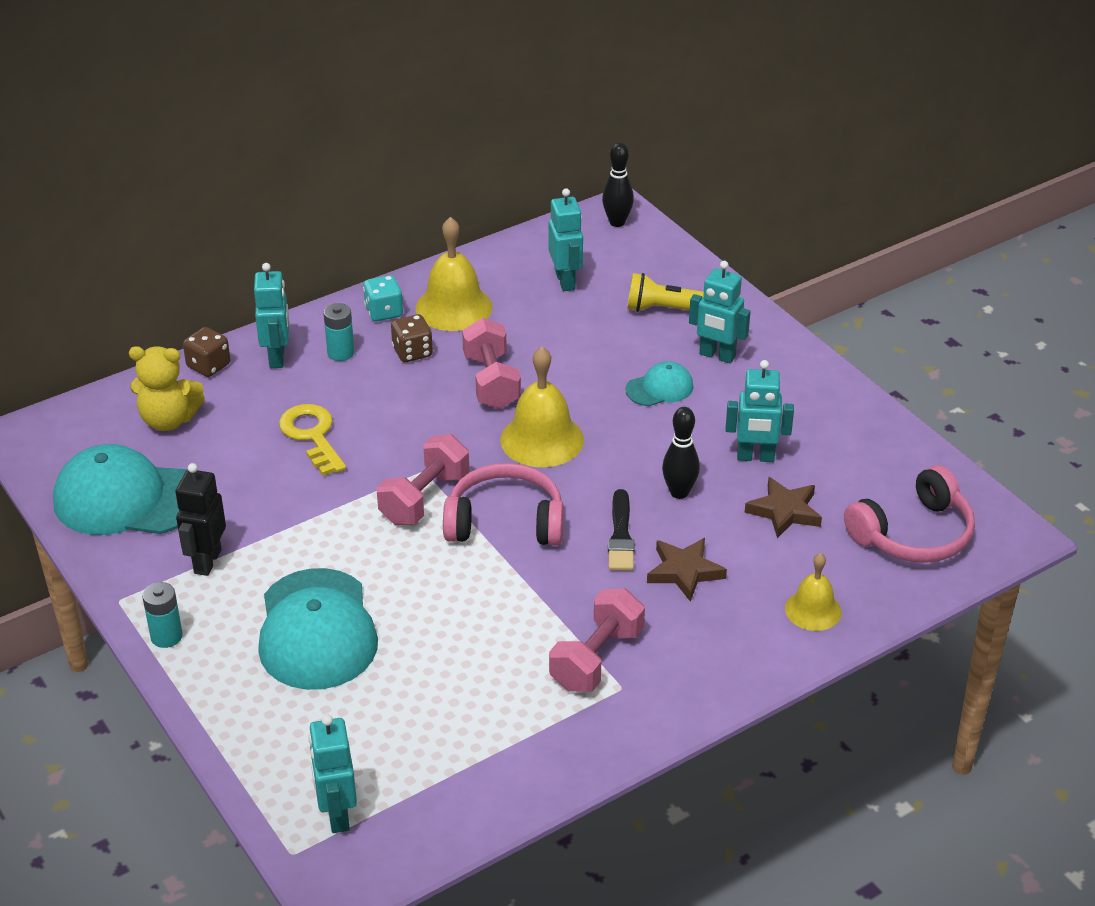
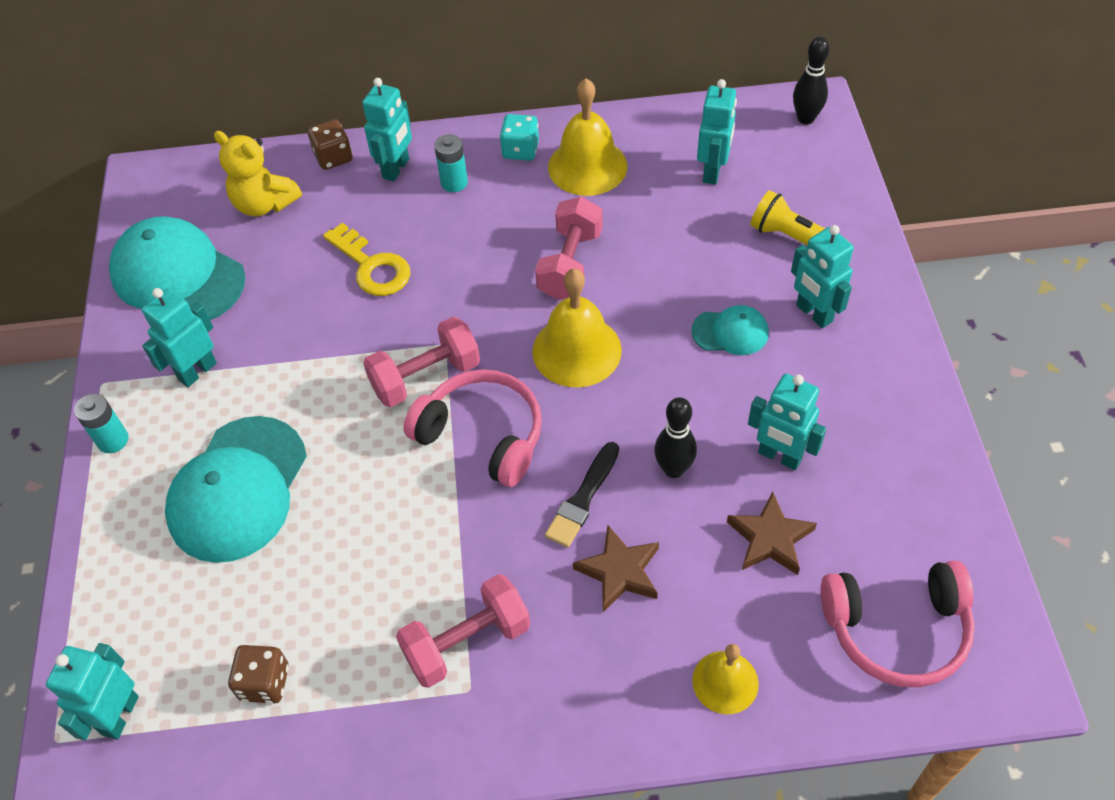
camera: 30 degrees right, 15 degrees up
black robot [175,463,226,576] -> turquoise robot [142,288,217,387]
yellow key [279,404,346,476] -> yellow key turned 135 degrees clockwise [323,223,411,296]
brown dice [391,314,433,362] -> brown dice moved to [228,645,289,704]

